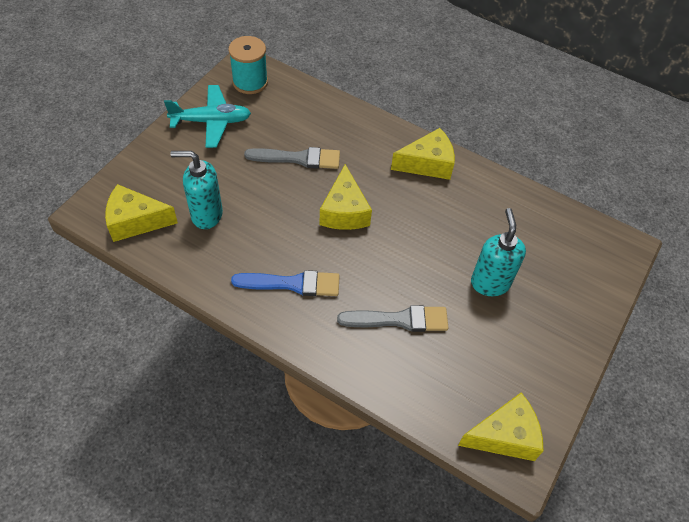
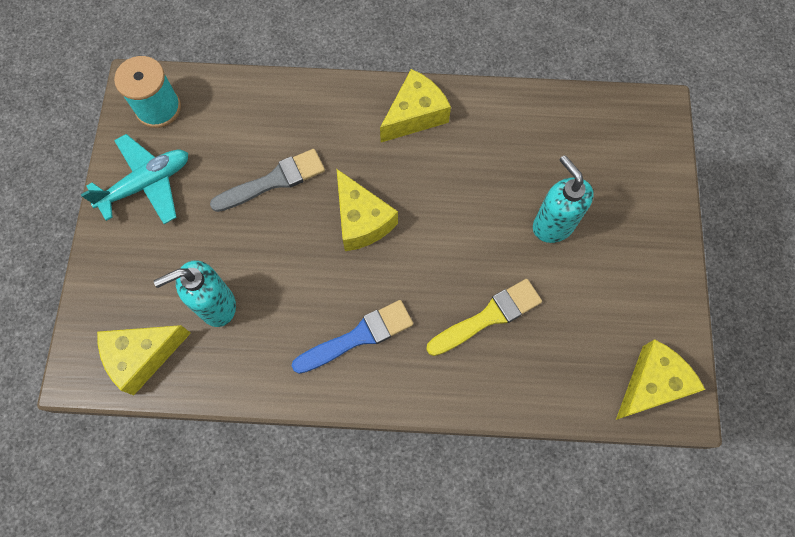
camera: 25 degrees left, 15 degrees up
grey brush [337,305,448,332] -> yellow brush [426,279,542,356]

